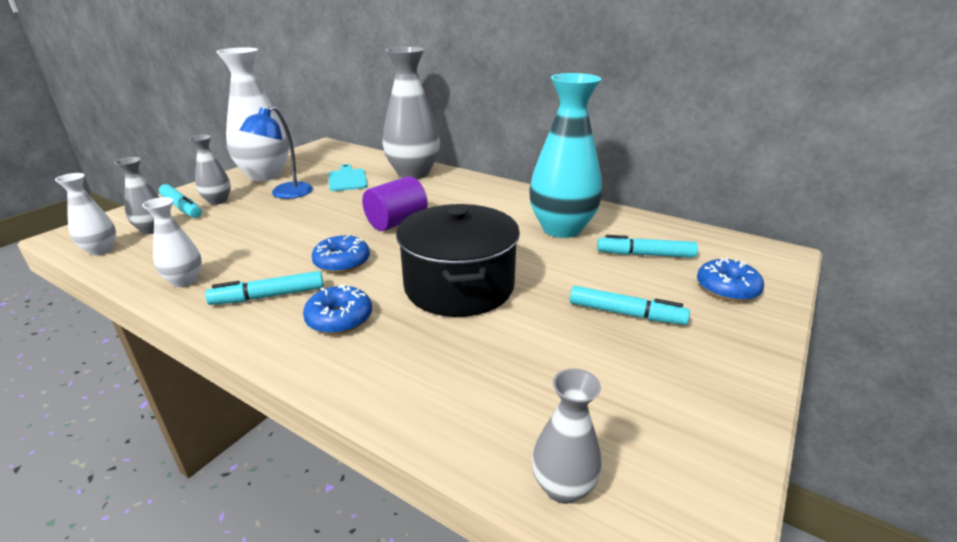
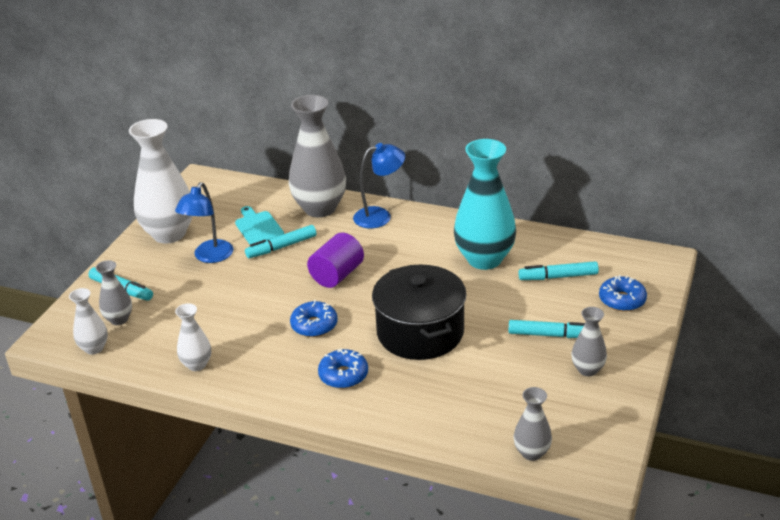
camera: 10 degrees left, 5 degrees up
grey vase [189,135,231,205] -> grey vase moved to [571,307,607,376]
turquoise marker [205,271,324,305] -> turquoise marker moved to [245,225,316,258]
none -> blue lamp [353,143,405,228]

